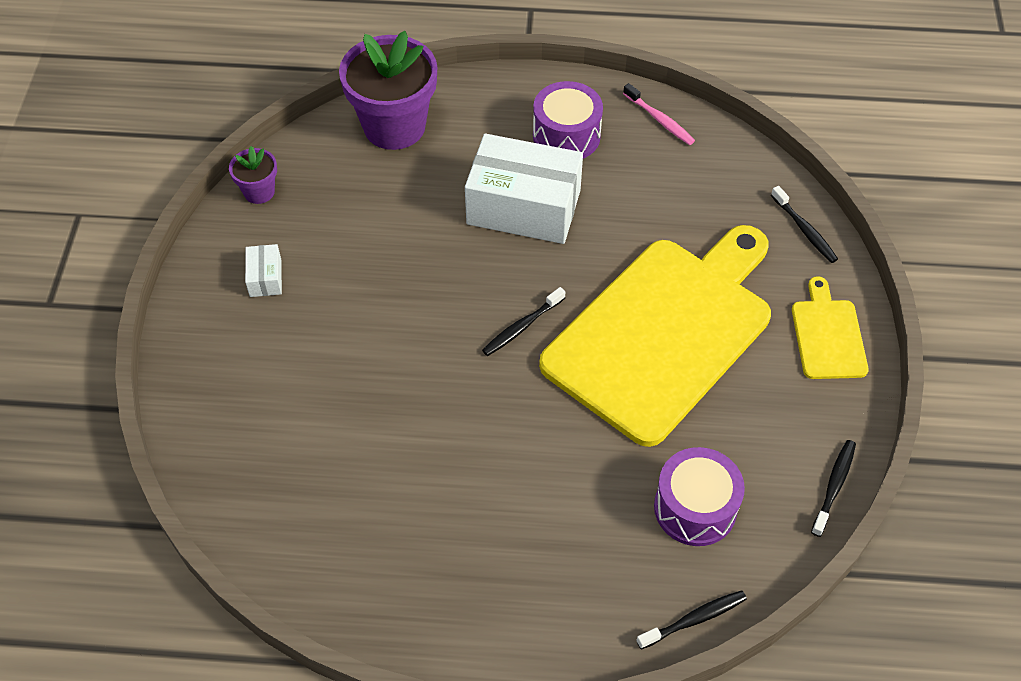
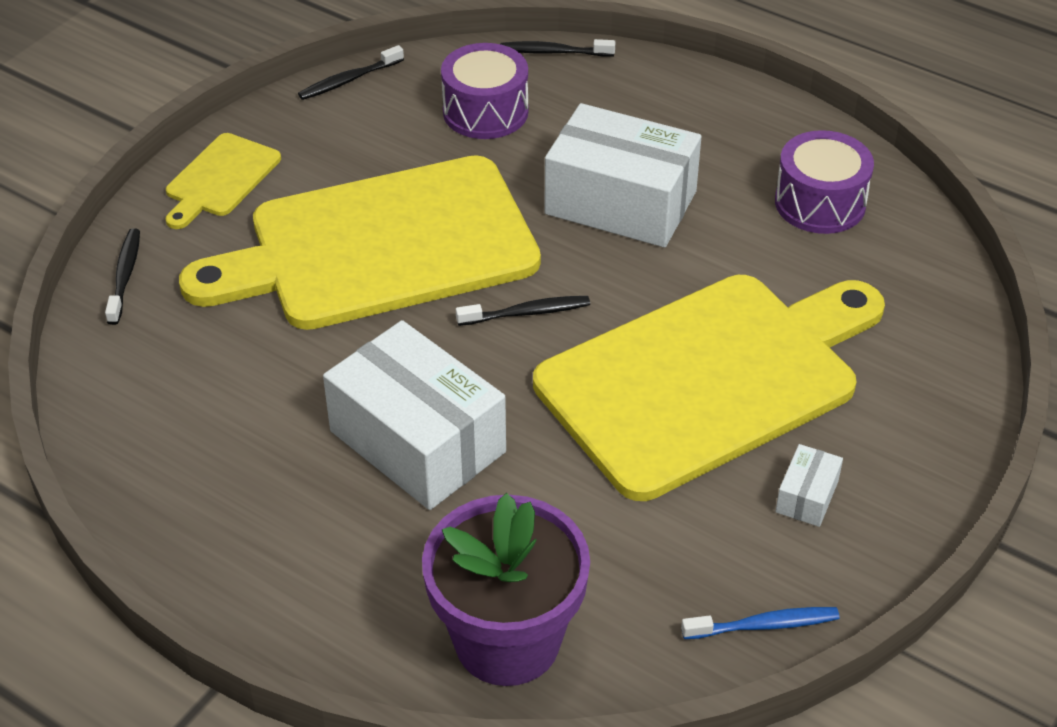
camera: 150 degrees left, 10 degrees down
purple flower pot [229,146,277,204] -> blue toothbrush [681,607,840,639]
purple drum [533,81,603,159] -> purple drum moved to [775,130,874,234]
pink toothbrush [623,83,695,145] -> none
none -> yellow cutting board [533,275,885,501]
none -> white box [544,103,702,247]

